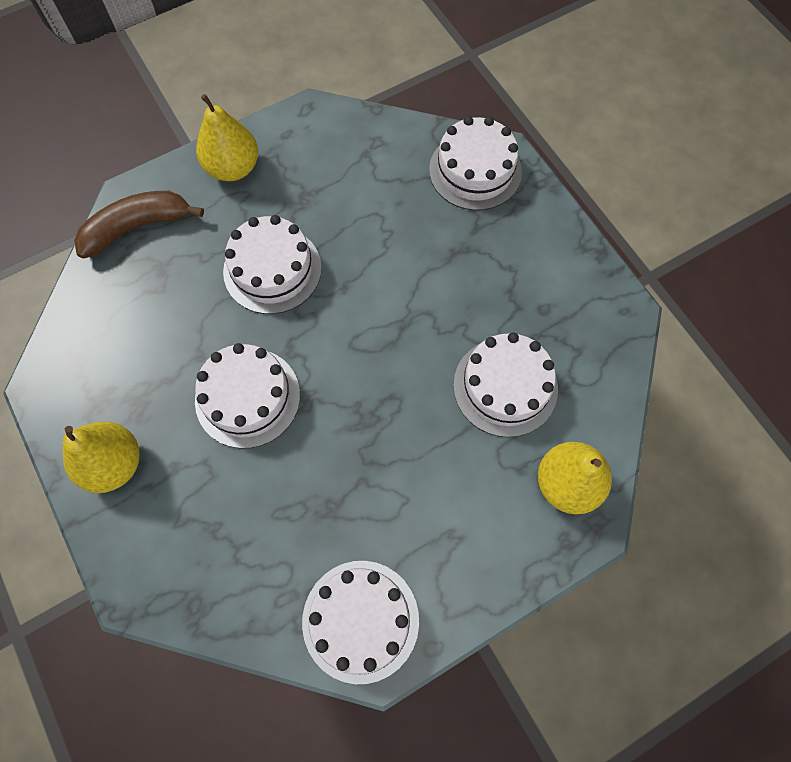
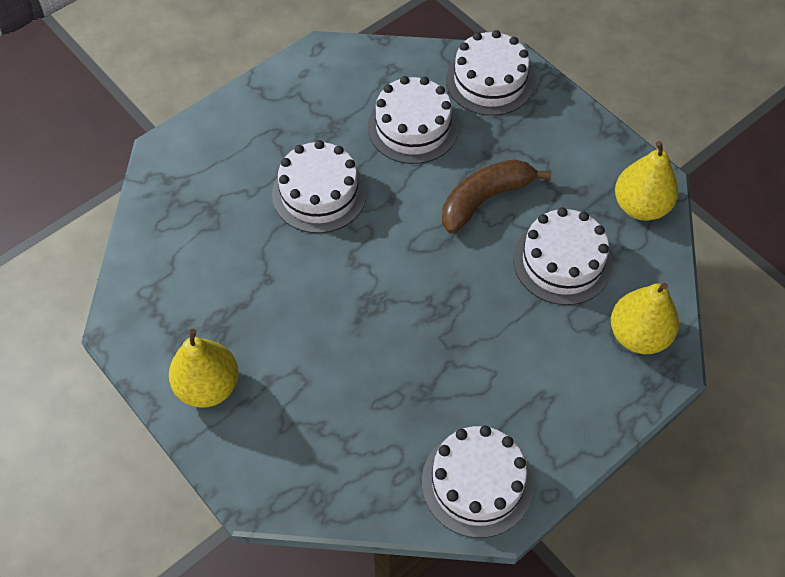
camera: 10 degrees left, 10 degrees down
brown banana [74,191,204,258] -> brown banana moved to [442,159,551,234]
white cake [195,343,300,449] -> white cake moved to [368,76,458,164]
yellow pear [196,94,258,181] -> yellow pear moved to [615,141,678,221]

